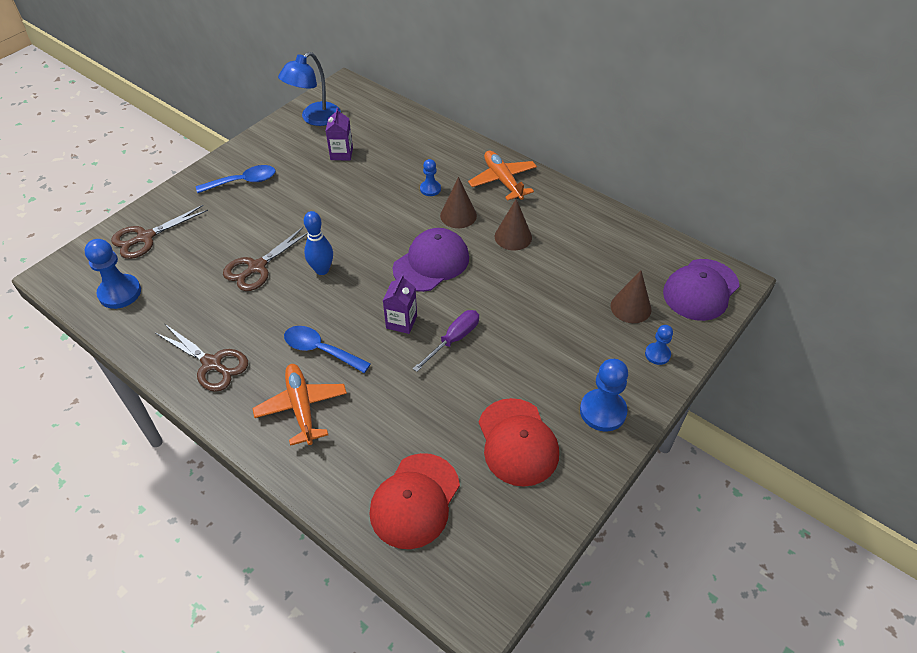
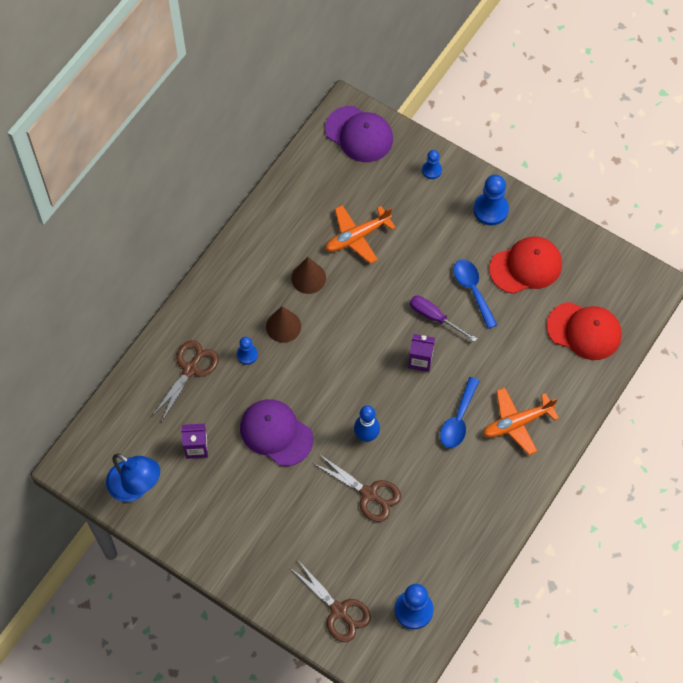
camera: 95 degrees left, 15 degrees up
brown scissors [156,324,248,392] -> brown scissors moved to [153,340,219,421]
blue spoon [196,165,275,193] -> blue spoon moved to [453,259,497,329]
purple cap [393,228,469,292] -> purple cap moved to [240,399,313,466]
orange plane [468,150,537,201] -> orange plane moved to [325,205,396,264]
brown cone [611,270,651,323] -> none

